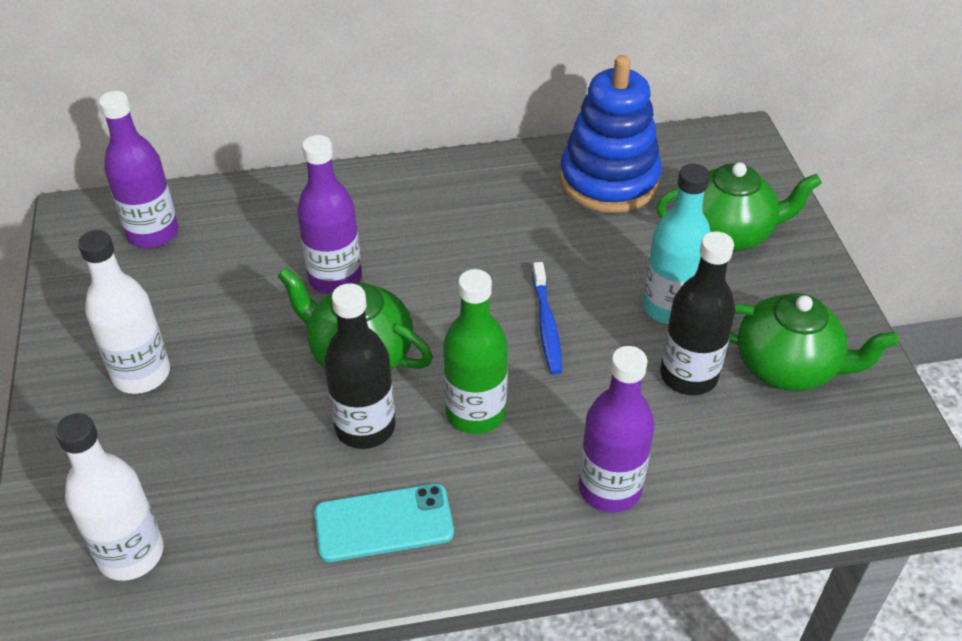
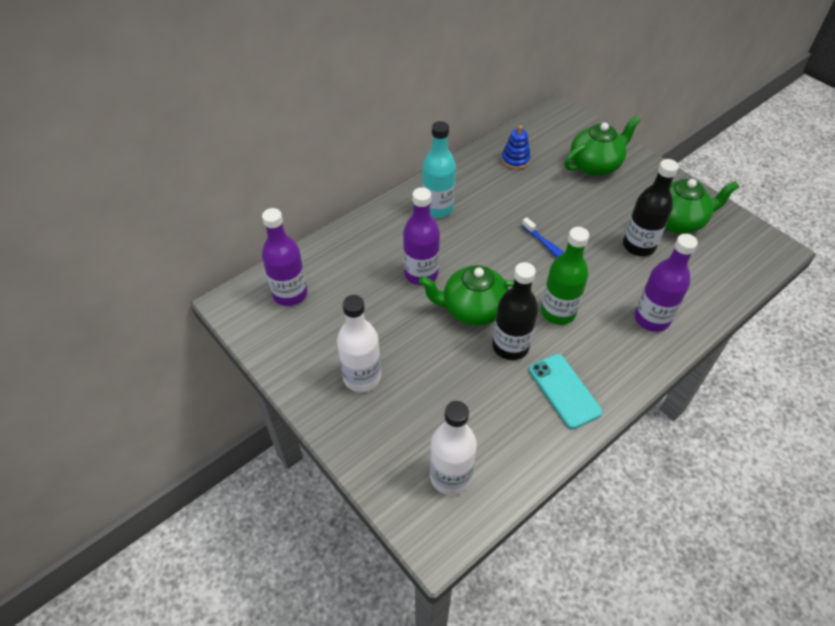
camera: 30 degrees left, 5 degrees up
turquoise phone [314,484,454,562] -> turquoise phone turned 75 degrees counterclockwise [529,354,602,429]
blue stacking toy [560,55,662,213] -> blue stacking toy [502,125,531,169], size x0.47
turquoise bottle [643,164,711,324] -> turquoise bottle moved to [422,121,456,218]

